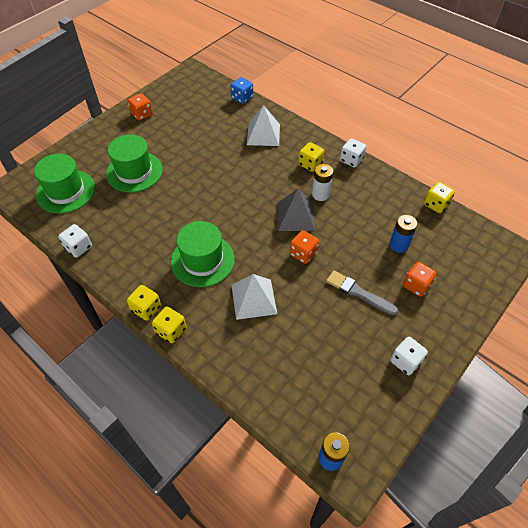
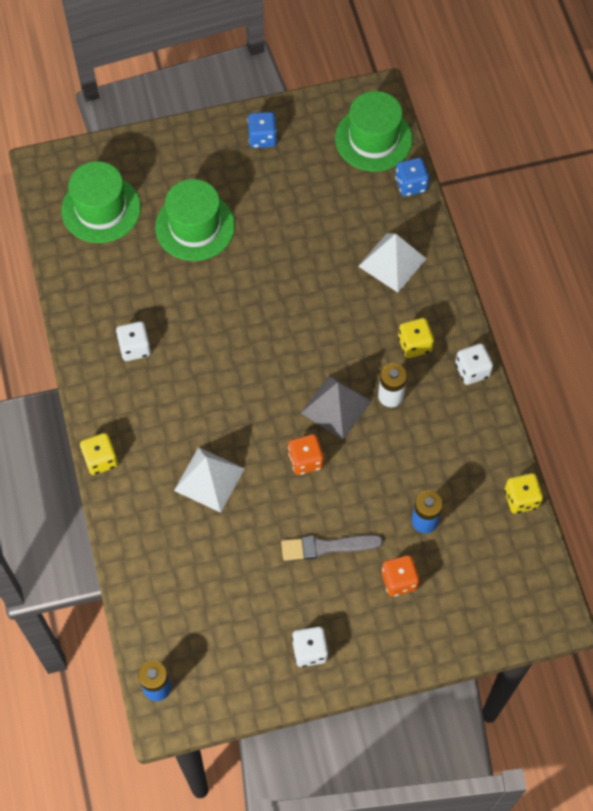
camera: 35 degrees right, 10 degrees up
white dice [58,224,92,258] -> white dice moved to [116,321,151,361]
orange dice [127,93,153,121] -> blue dice [247,112,277,148]
yellow dice [127,285,161,321] -> none
green hat [171,221,235,287] -> green hat moved to [335,91,413,172]
grey brush [326,270,399,316] -> grey brush turned 75 degrees counterclockwise [281,534,383,561]

